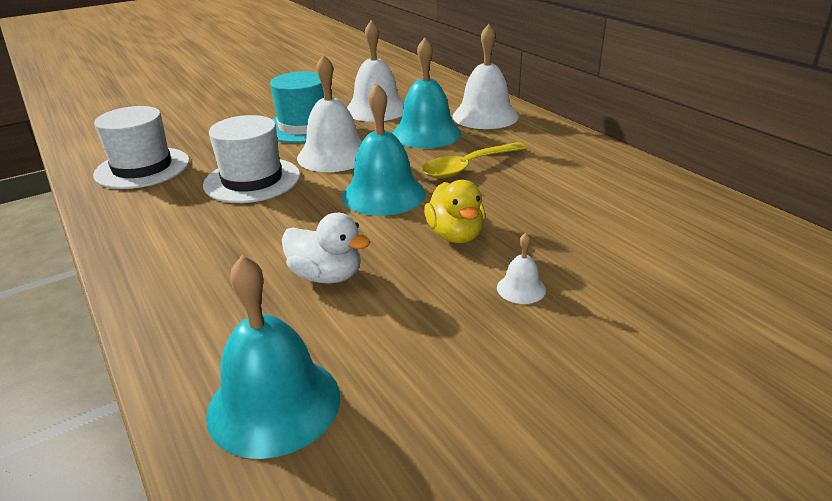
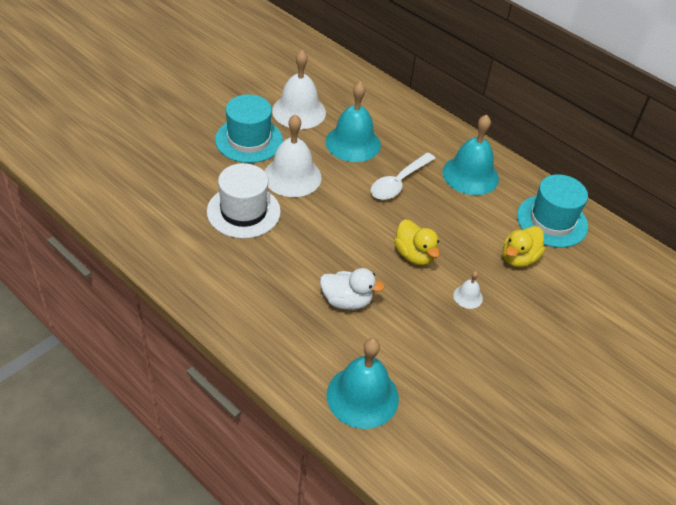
camera: 20 degrees left, 15 degrees up
white hat [93,106,190,189] -> none
turquoise bell [342,84,425,216] -> turquoise bell moved to [442,115,499,195]
yellow spoon [422,142,526,179] -> white spoon [371,152,436,200]
white bell [453,24,519,129] -> none
none -> yellow duck [503,226,545,267]
none -> turquoise hat [517,174,588,248]

